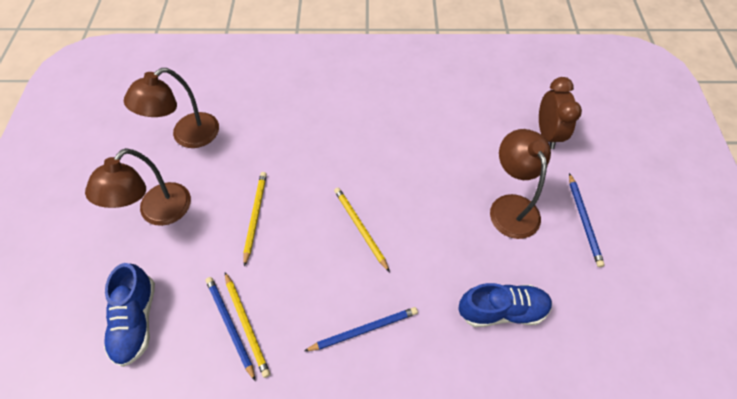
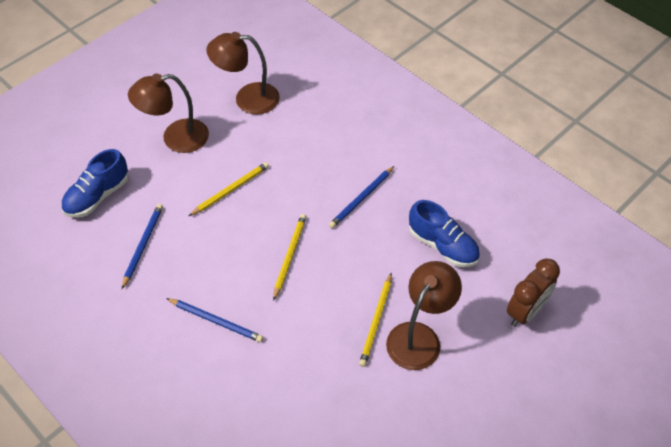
camera: 45 degrees right, 5 degrees down
yellow pencil [225,272,270,378] -> yellow pencil moved to [359,273,392,367]
blue shoe [459,283,552,327] -> blue shoe moved to [409,200,480,267]
blue pencil [569,173,605,267] -> blue pencil moved to [329,166,394,228]

